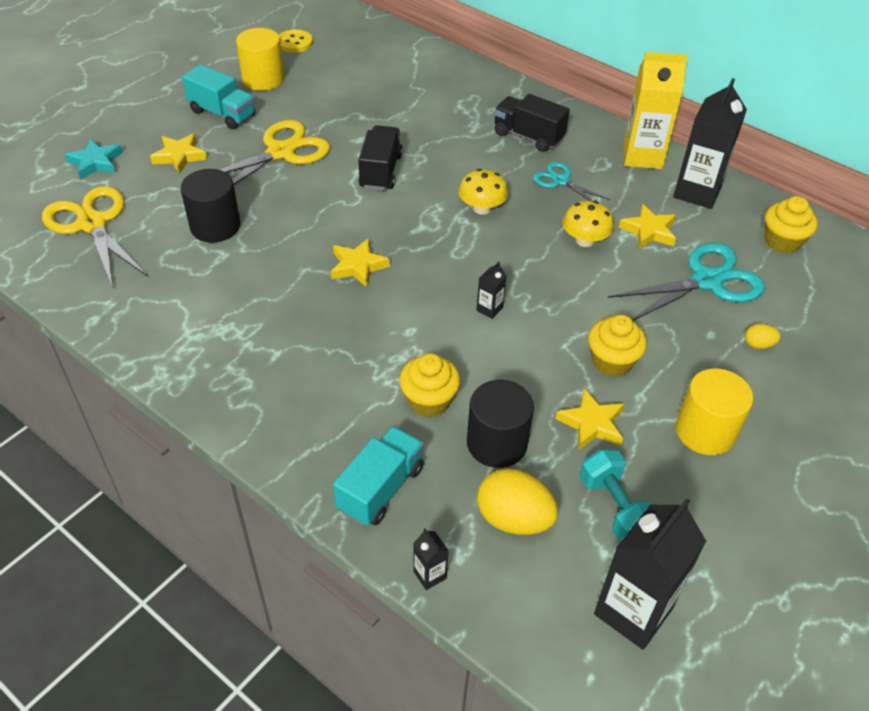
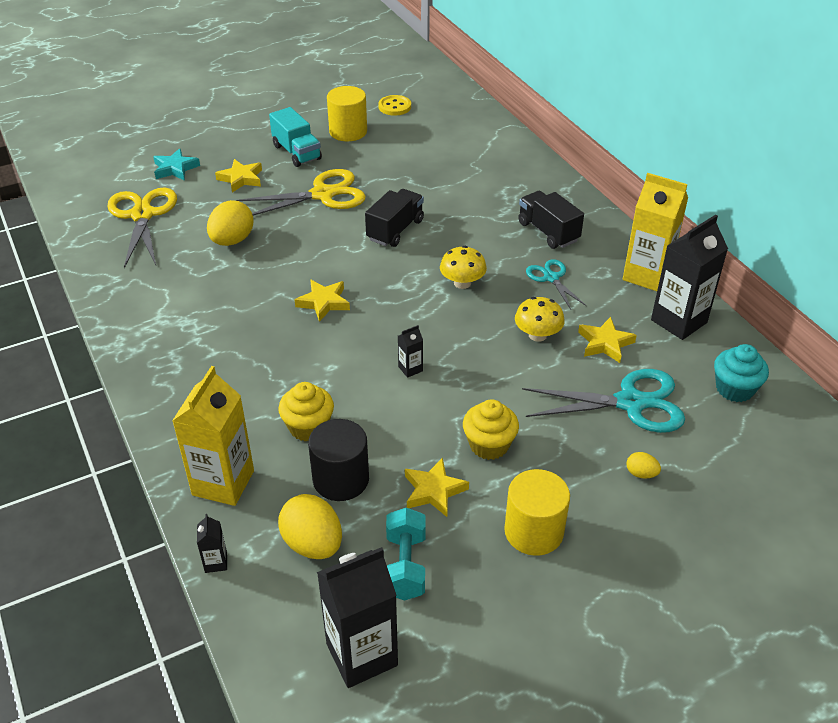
camera: 25 degrees right, 5 degrees down
black cylinder [180,169,240,243] -> yellow egg [207,200,253,246]
turquoise truck [333,426,424,526] -> yellow carton [172,366,254,506]
yellow cupcake [765,196,818,254] -> turquoise cupcake [714,344,769,402]

